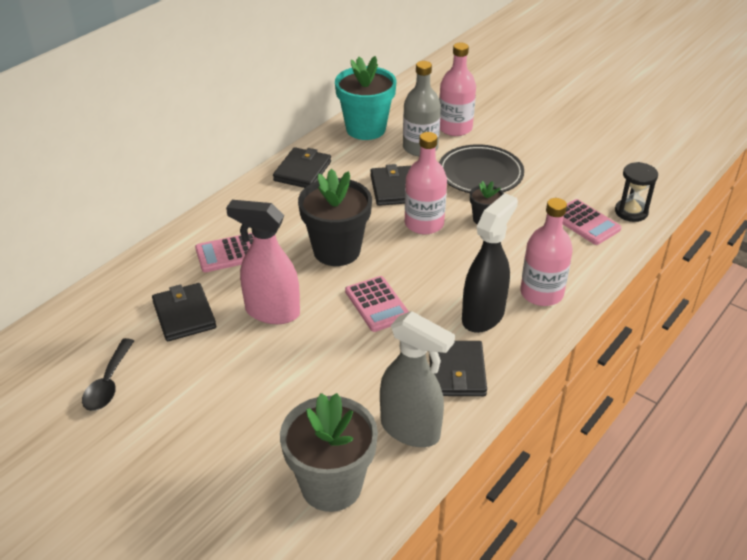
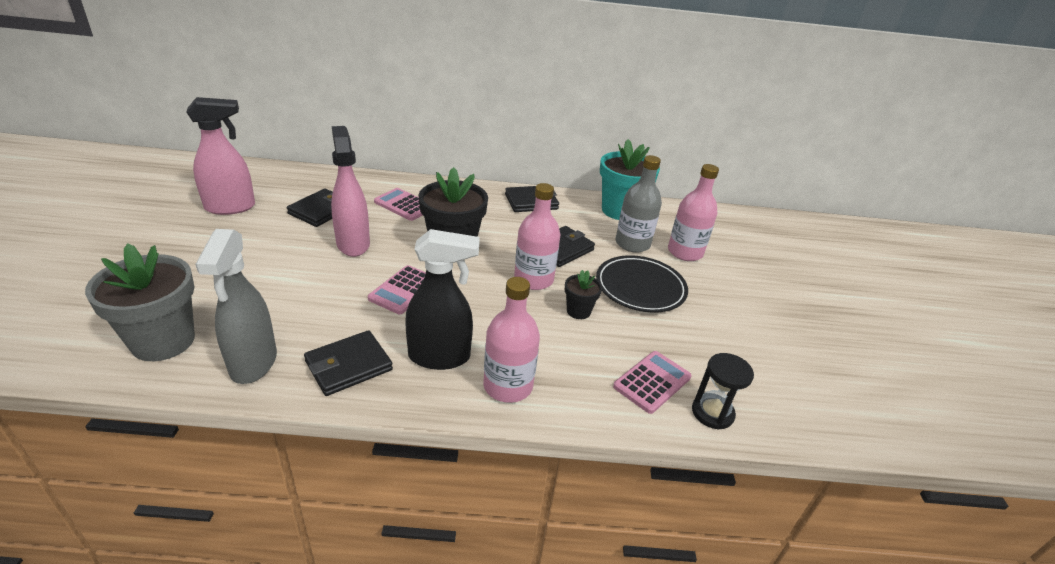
camera: 50 degrees right, 5 degrees down
black spoon [82,338,134,411] -> pink spray bottle [186,97,255,215]
pink calculator [563,199,621,245] -> pink calculator turned 150 degrees counterclockwise [613,351,692,414]

